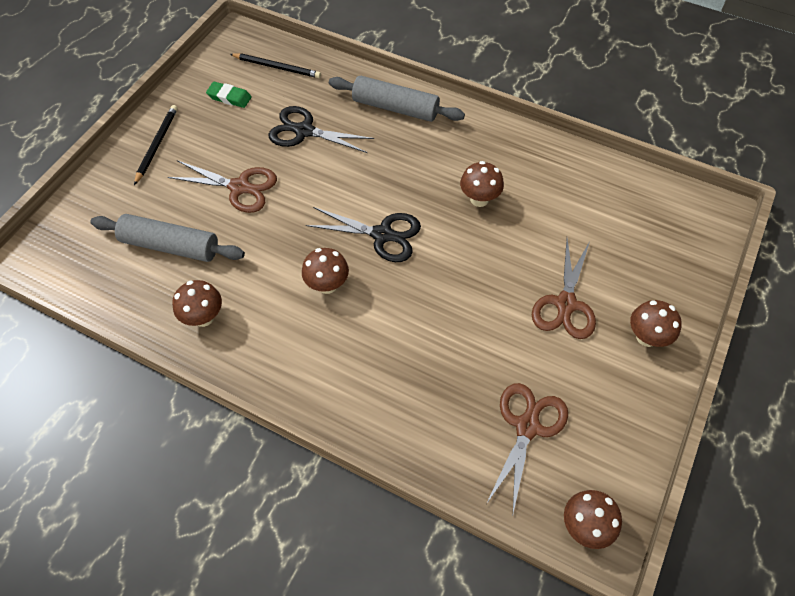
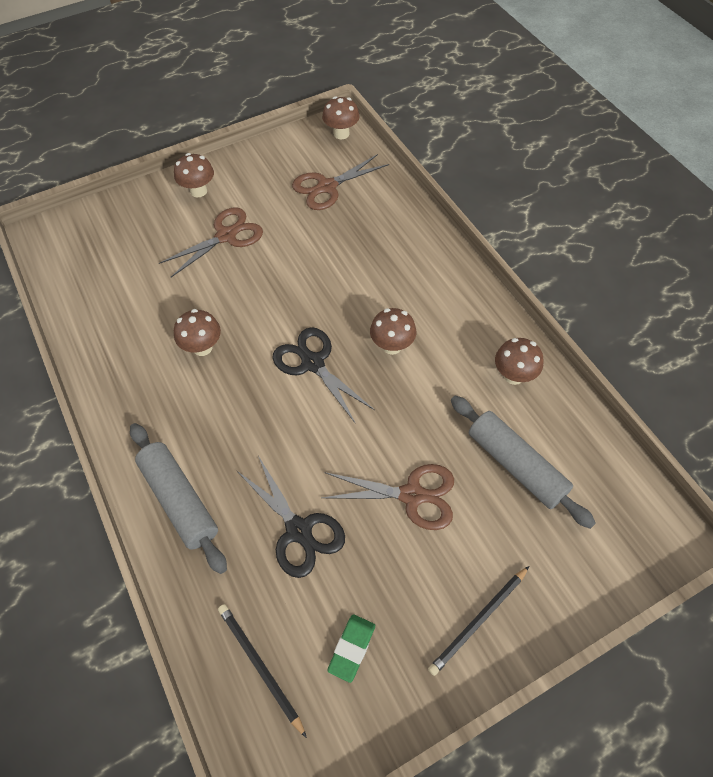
camera: 145 degrees left, 0 degrees up
brown scissors [168,160,277,213] -> brown scissors turned 135 degrees clockwise [322,464,454,530]
green eraser [206,82,252,108] -> green eraser turned 60 degrees clockwise [327,615,375,683]

